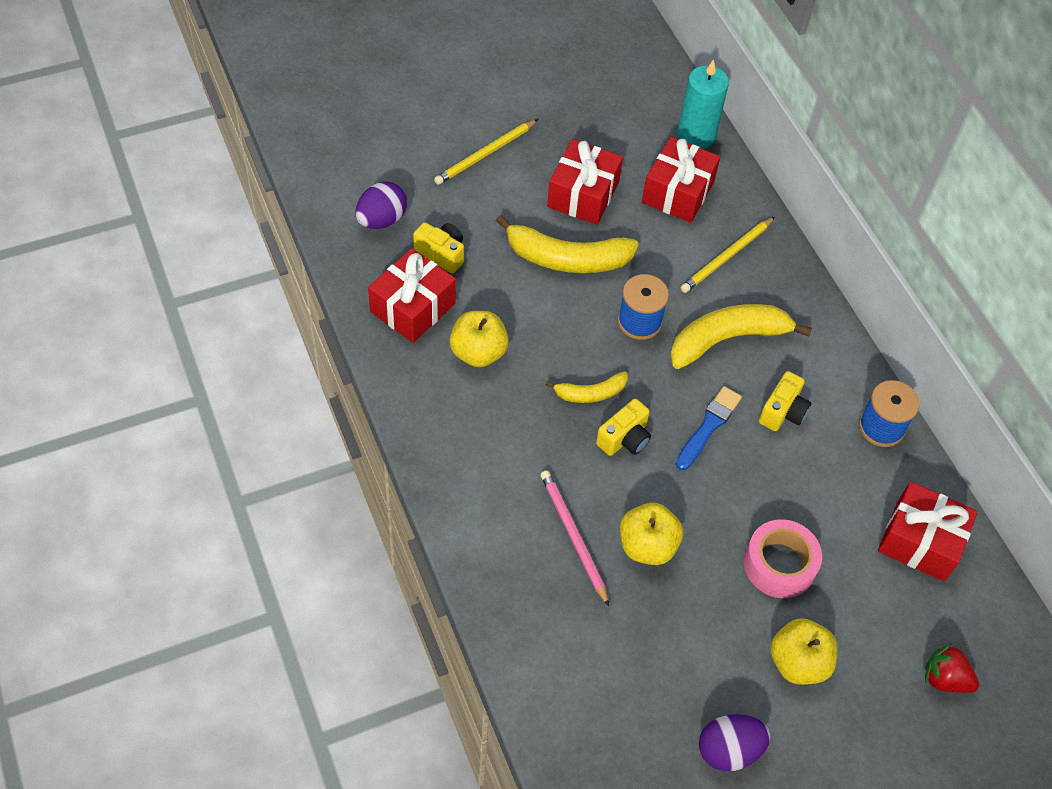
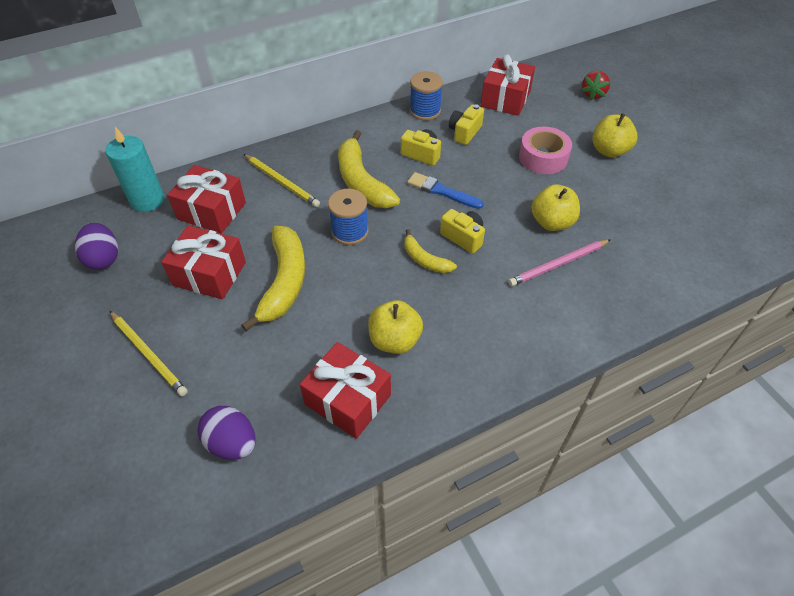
camera: 90 degrees left, 5 degrees down
yellow camera [413,222,464,274] -> yellow camera moved to [449,104,484,145]
yellow banana [545,372,628,403] -> yellow banana turned 150 degrees clockwise [404,229,457,273]
purple egg [699,714,771,771] -> purple egg moved to [75,222,118,270]

